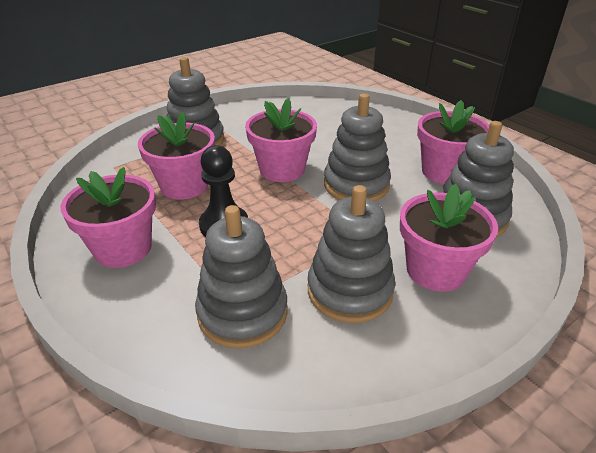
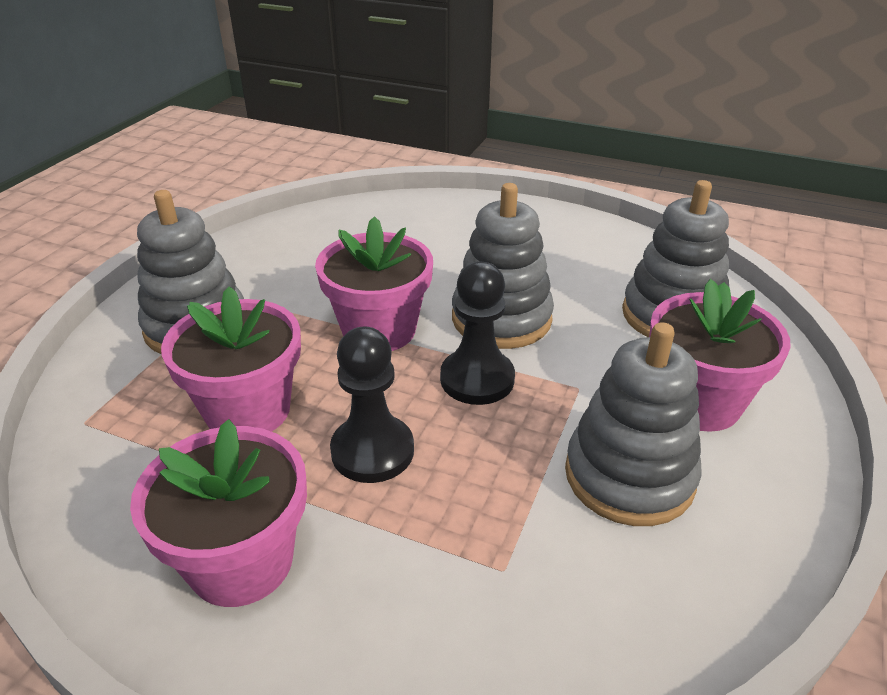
camera: 30 degrees left, 0 degrees up
grey stacking toy [195,205,288,349] -> none
pink flower pot [417,100,489,184] -> none
none -> black pawn [440,262,515,405]

